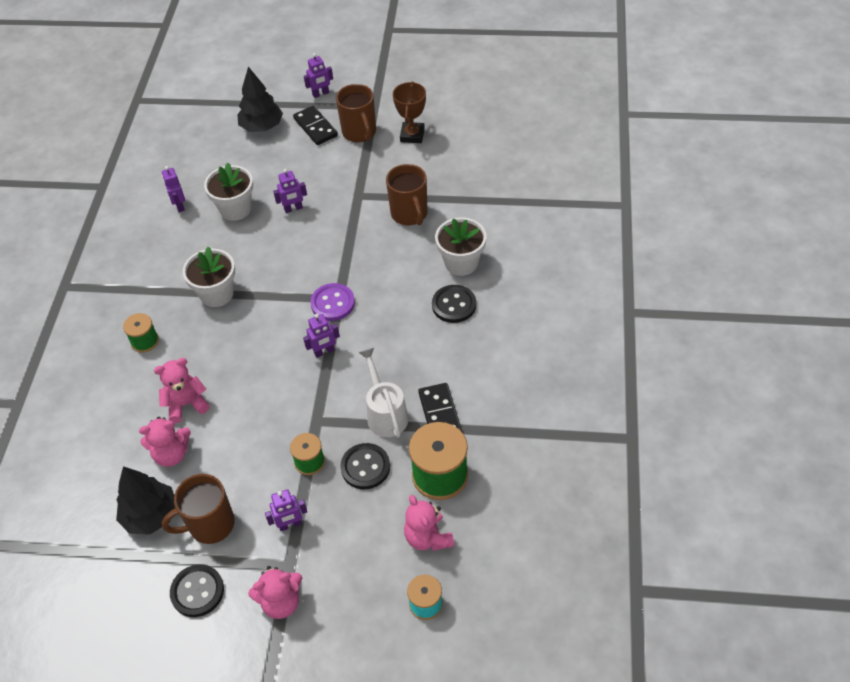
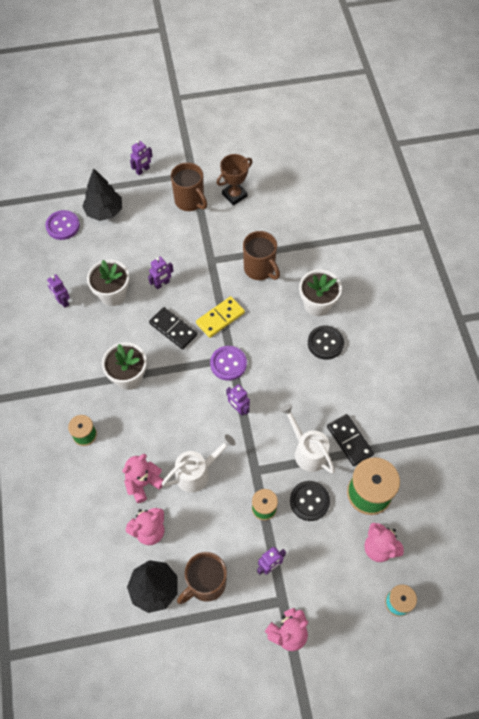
camera: 20 degrees left, 10 degrees up
black button [170,564,224,617] -> none
black domino [293,106,338,145] -> black domino moved to [149,307,198,349]
purple robot [303,314,340,358] -> purple robot turned 90 degrees clockwise [226,384,250,416]
brown trophy [393,82,426,143] -> brown trophy turned 60 degrees clockwise [217,154,252,206]
none -> purple button [45,210,80,240]
none -> white watering can [162,434,236,492]
none -> yellow domino [196,296,245,338]

